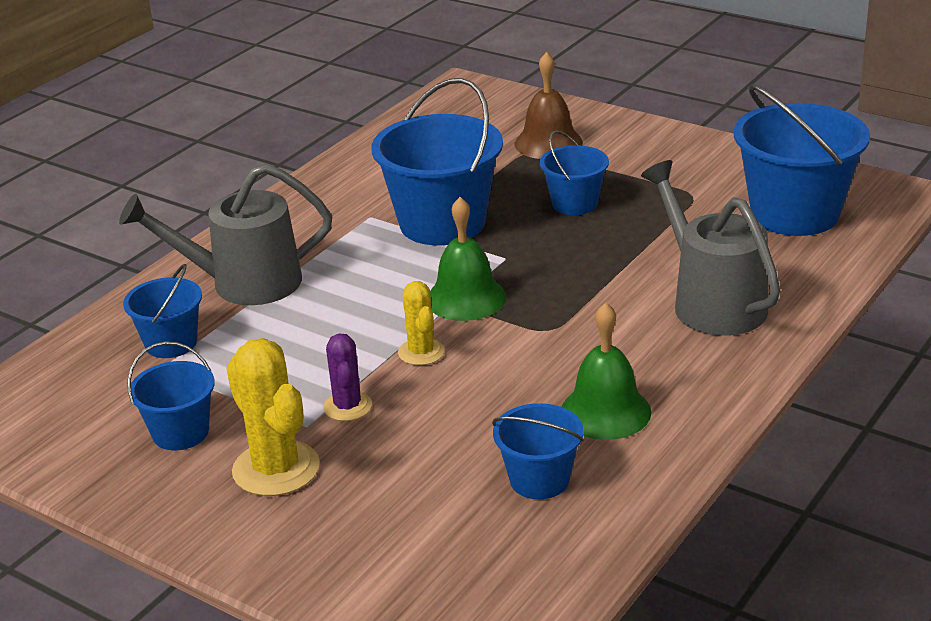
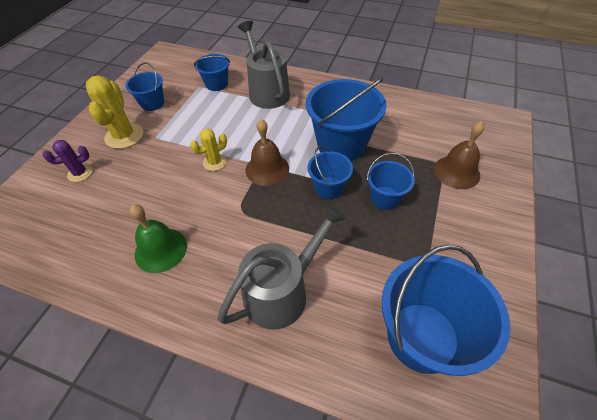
camera: 75 degrees right, 20 degrees up
yellow cactus [226,338,320,496] -> yellow cactus turned 45 degrees counterclockwise [86,76,143,149]
purple cactus [323,334,372,421] -> purple cactus moved to [43,140,93,182]
green bell [430,197,506,321] -> brown bell [246,119,289,186]
blue bucket [492,403,584,499] -> blue bucket moved to [308,146,353,199]

